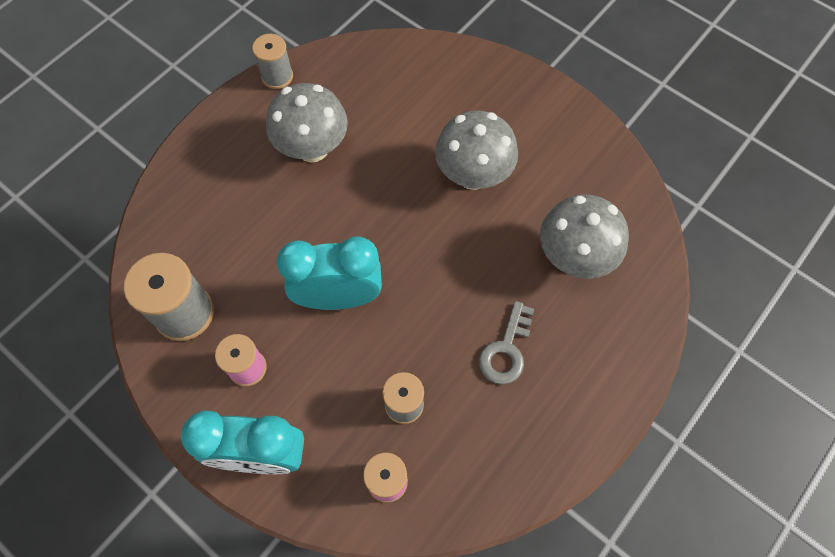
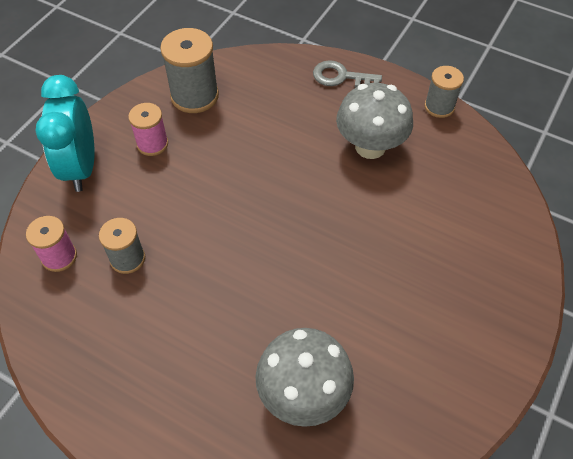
camera: 80 degrees right, 10 degrees down
turquoise clock [276,237,382,310] -> none
grey mushroom [435,111,518,190] -> none
grey key [479,301,534,384] -> grey key moved to [313,60,382,87]

